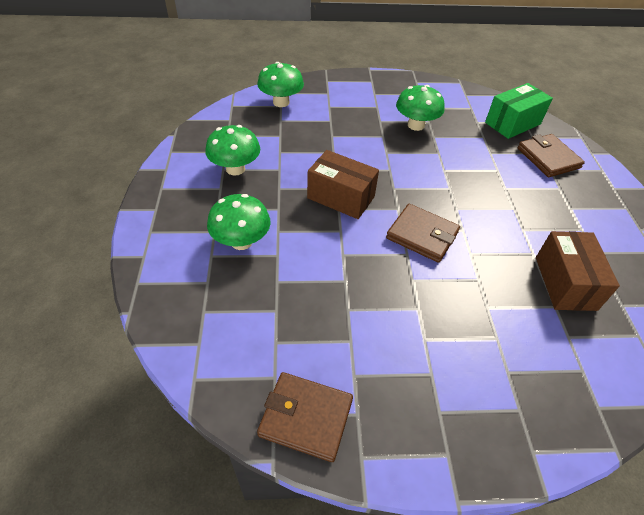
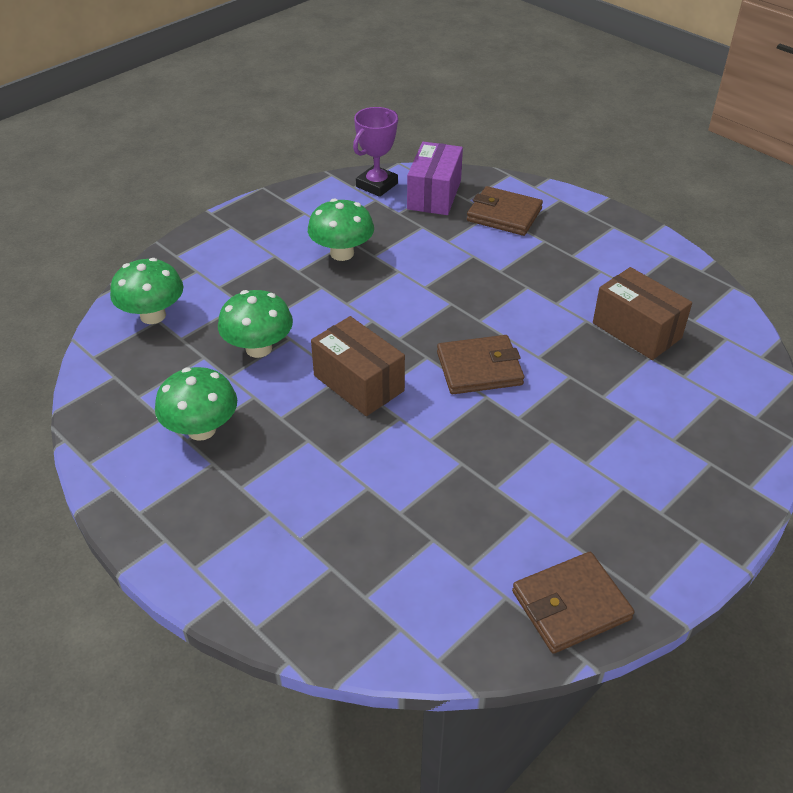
camera: 40 degrees left, 5 degrees down
green mushroom [207,194,271,250] -> green mushroom moved to [218,290,293,358]
brown box [307,150,379,219] -> brown box turned 60 degrees clockwise [311,316,405,416]
green box [485,83,553,139] -> purple box [407,142,463,215]
none -> purple trophy [353,107,398,197]

